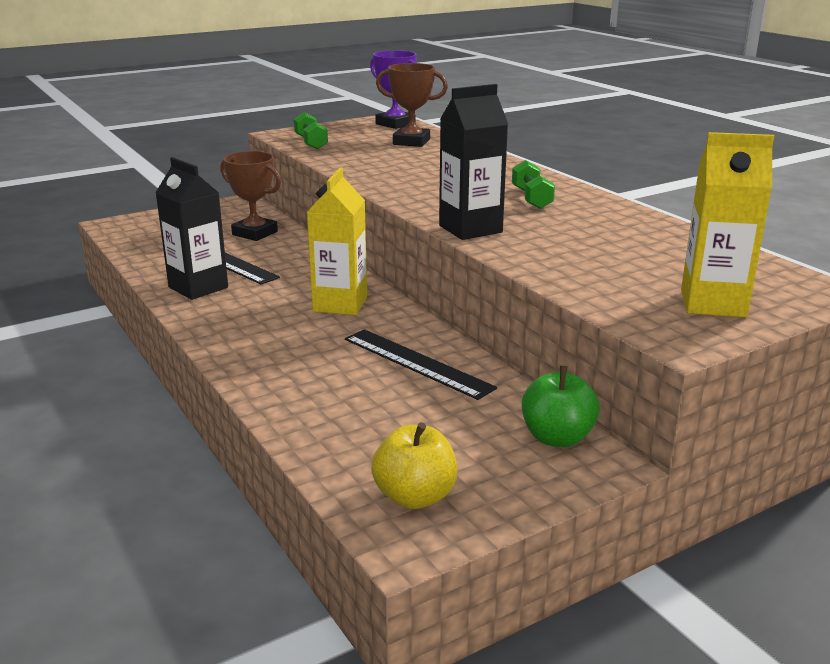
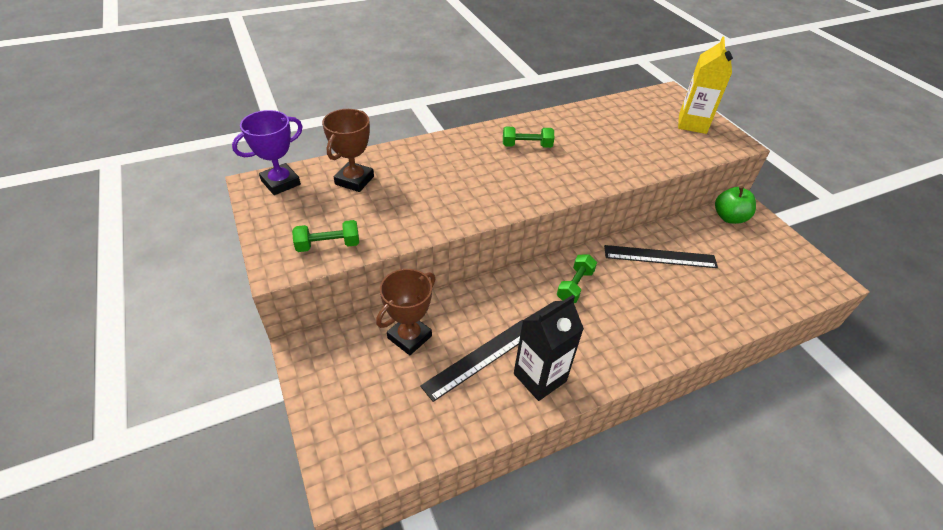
camera: 85 degrees left, 20 degrees up
yellow carton [307,168,367,315] -> green dumbbell [557,254,597,303]
black ruler [345,329,497,400] -> black ruler turned 45 degrees clockwise [604,245,718,268]
yellow apple [371,422,457,509] -> none
black carton [439,84,508,240] -> none

